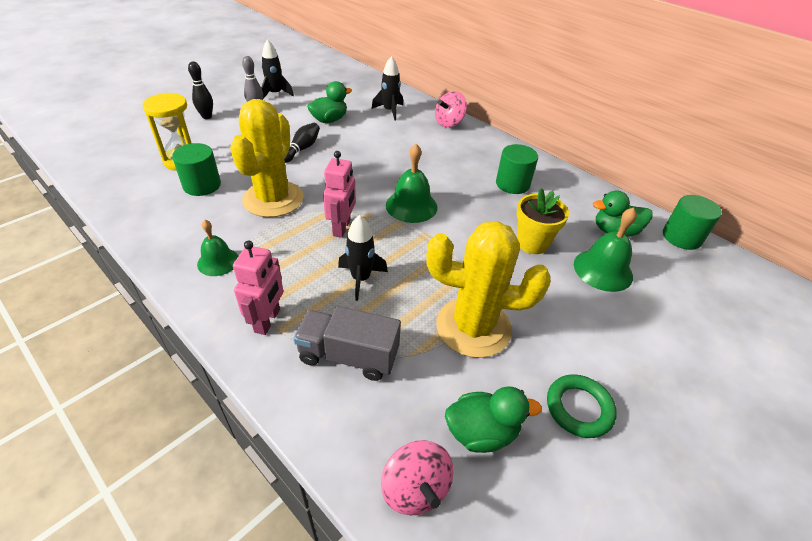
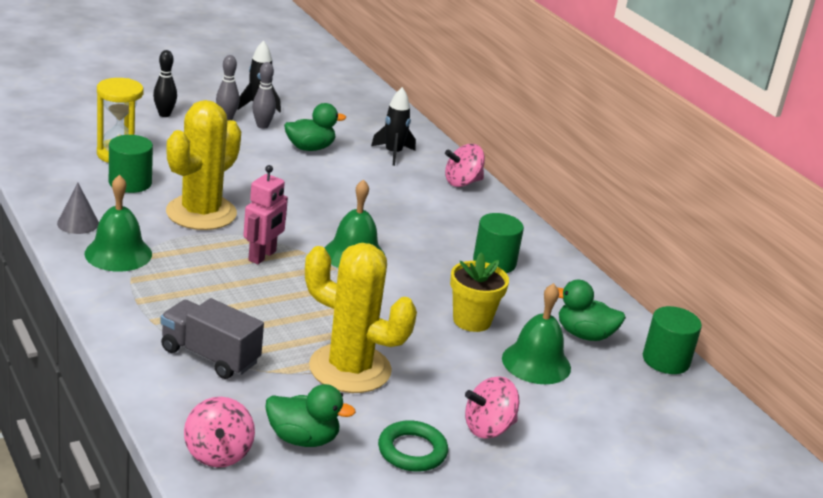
camera: 15 degrees right, 15 degrees down
green bell [197,220,238,276] -> green bell [85,175,152,272], size x1.51
pink robot [233,241,283,335] -> none
black bowling pin [284,123,320,163] -> none
black rocket [338,215,388,301] -> none
none -> grey cone [57,182,99,234]
none -> grey bowling pin [252,62,276,129]
none -> pink spinning top [465,376,520,438]

